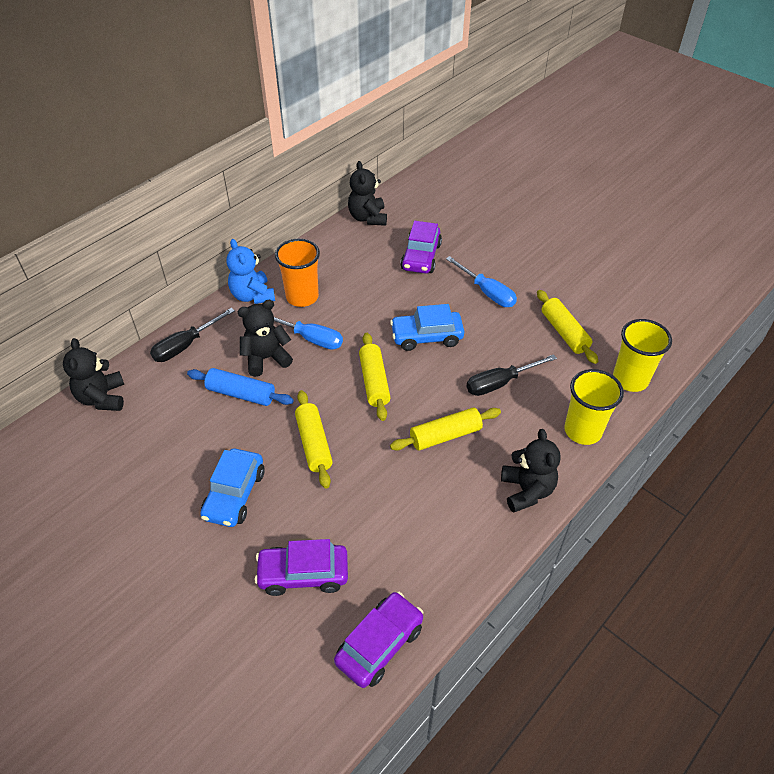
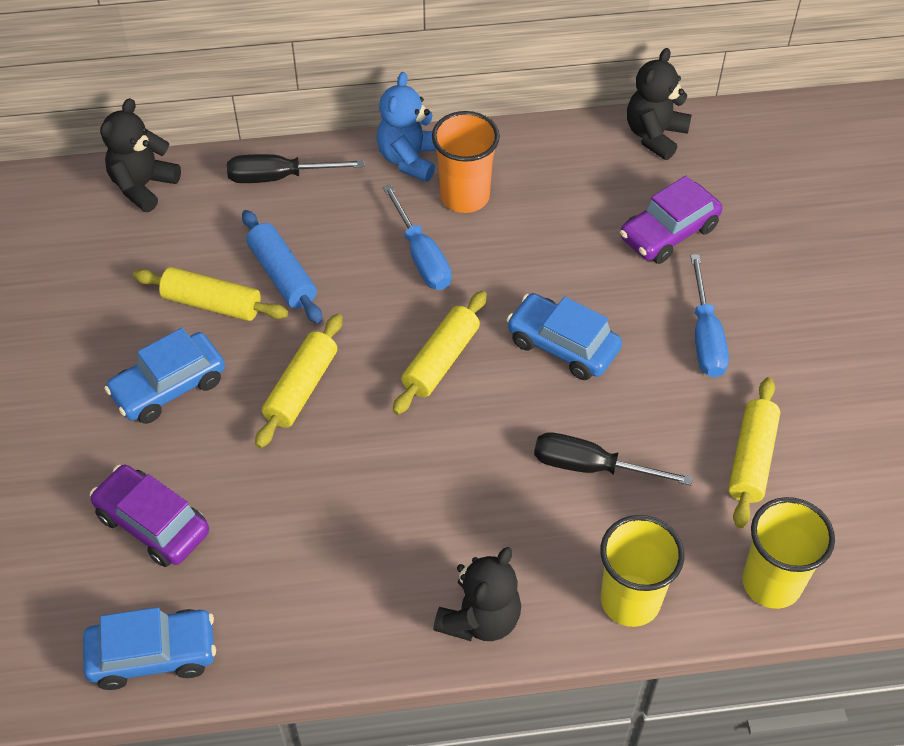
camera: 40 degrees right, 5 degrees up
black teddy bear [237,300,293,377] -> none
purple car [334,592,424,688] -> blue car [83,607,216,690]
yellow rolling pin [390,408,501,451] -> yellow rolling pin moved to [133,267,288,321]

